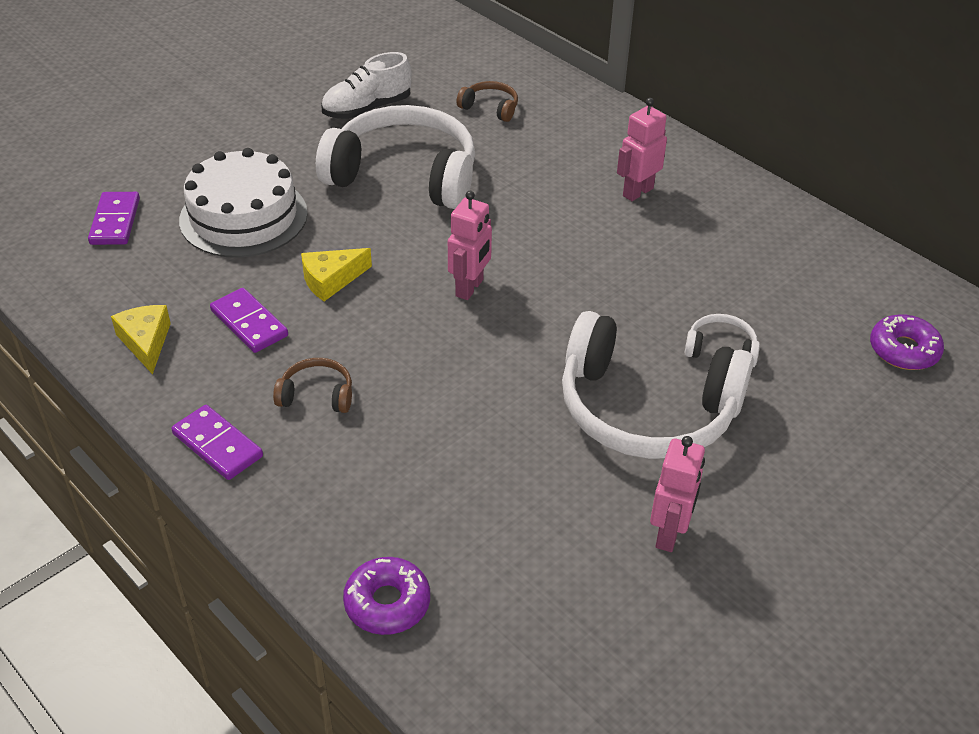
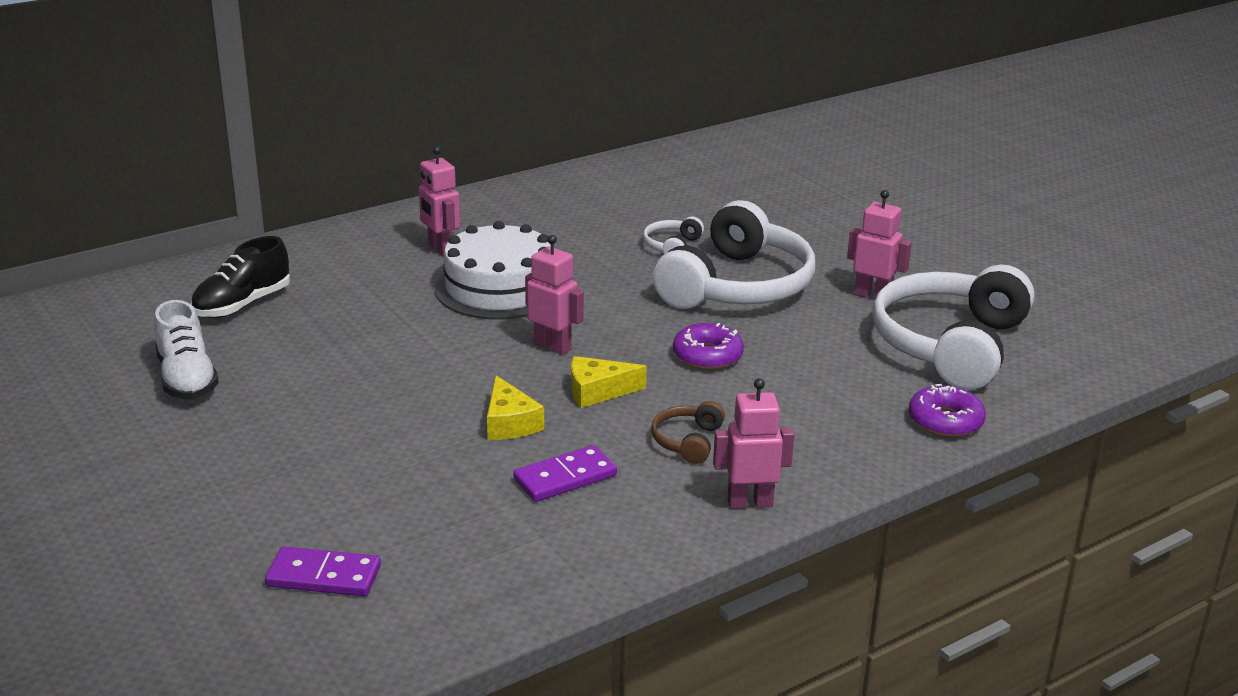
camera: 80 degrees left, 15 degrees down
yellow cheese [111,305,171,375] -> yellow cheese moved to [571,356,647,408]
purple domino [171,405,263,480] -> pink robot [713,378,795,509]
white cake [179,148,308,258] -> white cake moved to [434,221,551,320]
white headphones [316,105,475,209] -> white headphones moved to [872,265,1035,390]
brown headphones [456,81,518,122] -> black shoe [190,236,290,318]
purple donut [870,314,944,370] -> purple donut moved to [673,323,744,370]

